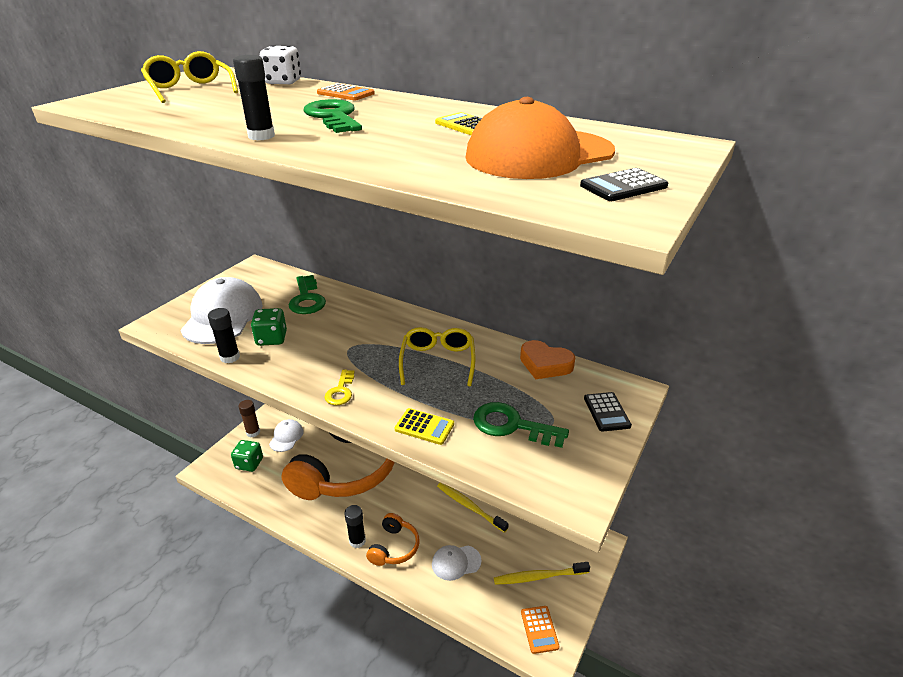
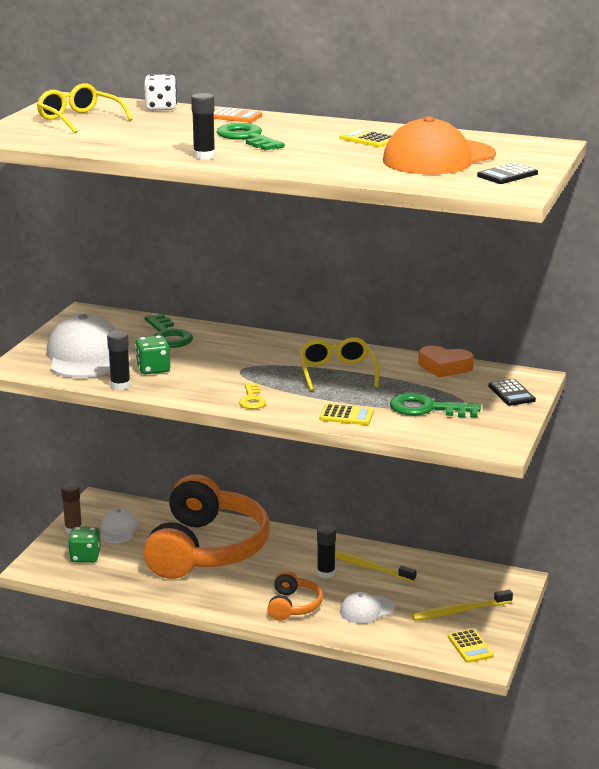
camera: 10 degrees left, 10 degrees down
black glue stick [345,505,366,548] -> black glue stick moved to [317,525,336,579]
orange calculator [521,606,560,654] -> yellow calculator [448,629,494,663]

